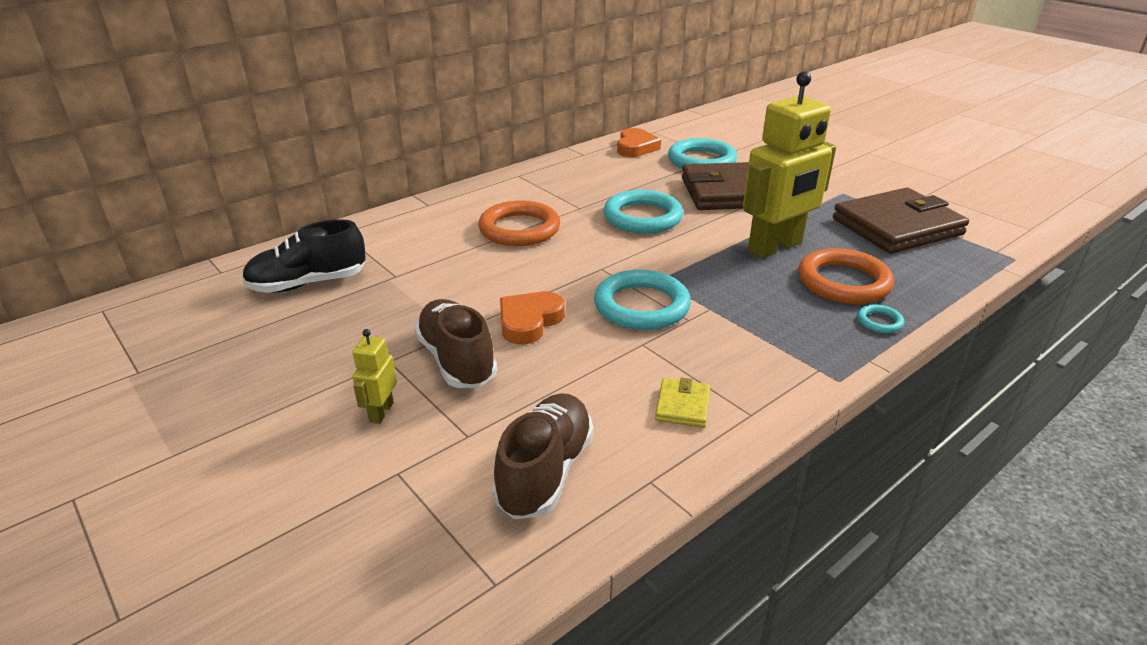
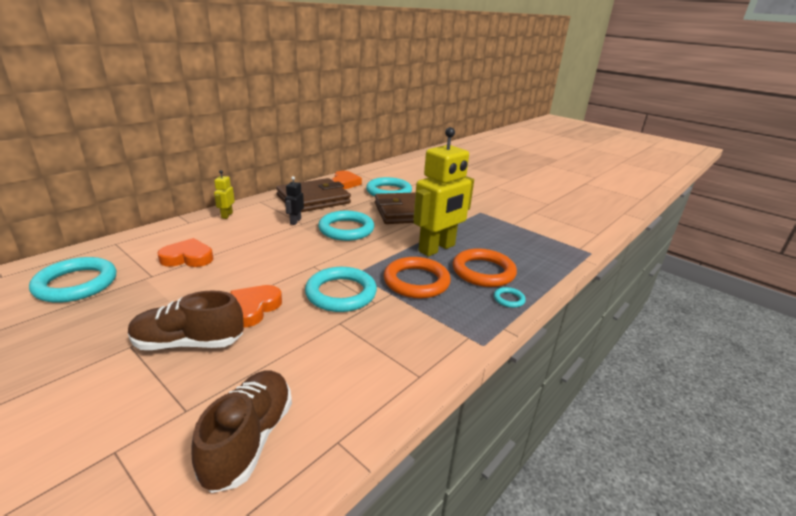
camera: 10 degrees left, 5 degrees down
black shoe [242,219,366,293] -> turquoise ring [29,257,116,303]
yellow robot [352,329,397,424] -> yellow robot moved to [214,170,235,219]
brown shoe [414,299,497,388] -> brown shoe turned 60 degrees counterclockwise [128,290,244,350]
orange ring [478,200,560,246] -> orange ring moved to [384,257,451,298]
yellow wallet [655,378,710,428] -> none
brown wallet [833,188,969,254] -> brown wallet moved to [276,178,351,212]
none -> orange heart [157,238,213,267]
none -> black robot [285,176,304,225]

